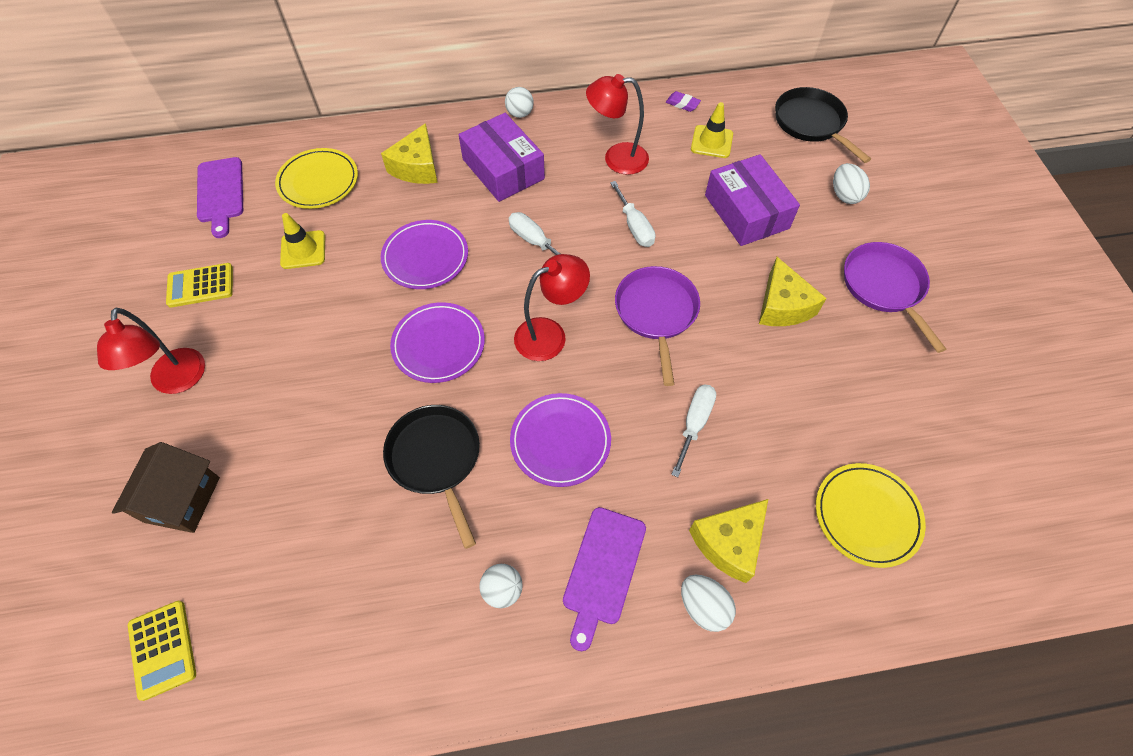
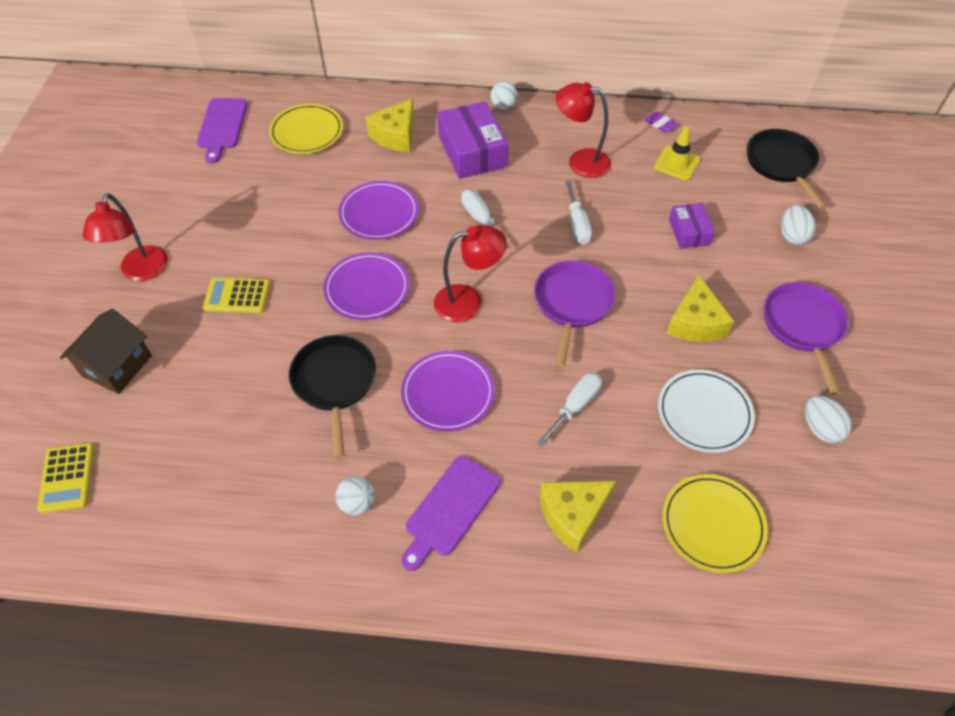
camera: 15 degrees right, 5 degrees down
yellow calculator [166,263,233,308] -> yellow calculator moved to [203,278,270,313]
yellow traffic cone [280,213,325,269] -> none
white egg [681,575,736,632] -> white egg moved to [805,396,852,443]
purple box [705,154,800,246] -> purple box [669,203,715,249], size x0.57
none -> white plate [658,369,755,453]

